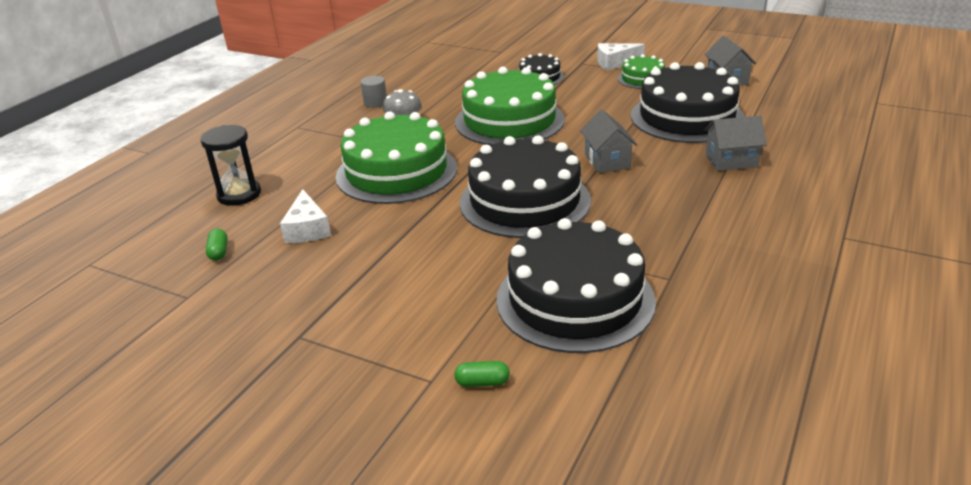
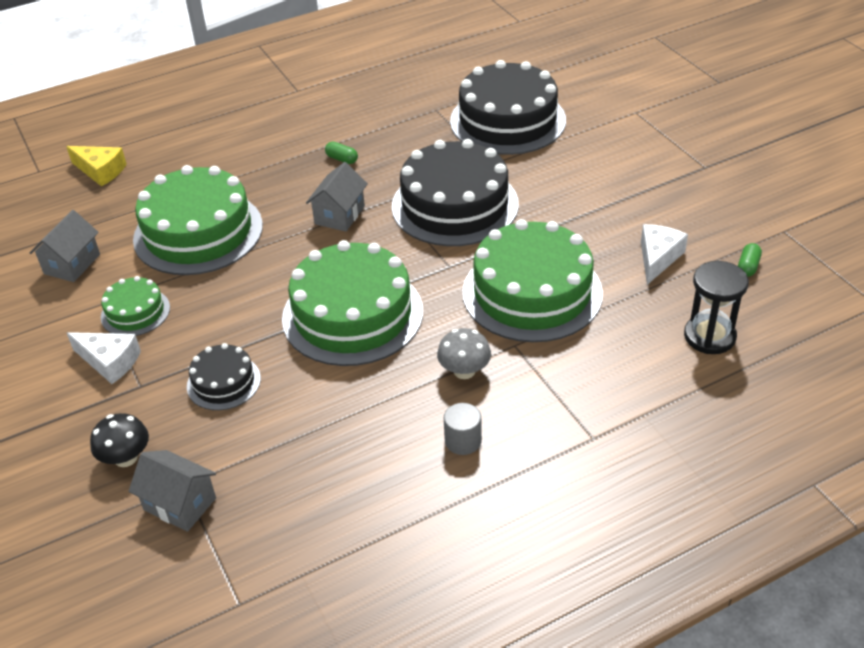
camera: 145 degrees left, 10 degrees up
green capsule [454,361,510,387] -> green capsule moved to [325,142,358,164]
black cake [631,62,745,143] -> green cake [133,165,263,275]
grey house [704,116,767,171] -> grey house moved to [128,450,216,532]
none -> yellow cheese [66,146,127,186]
none -> black mushroom [90,413,149,467]

